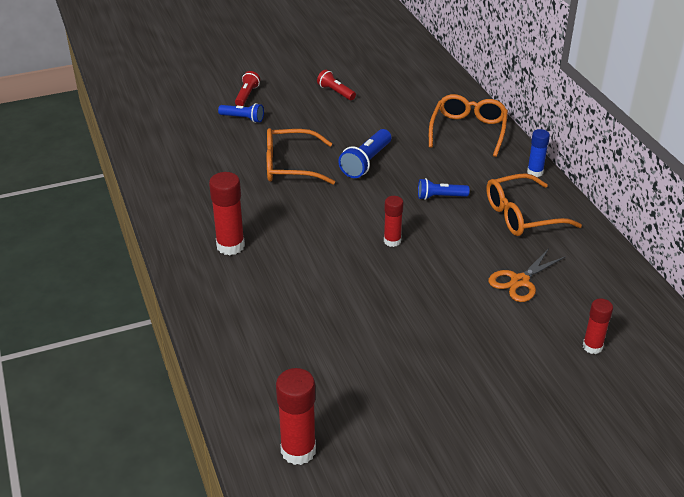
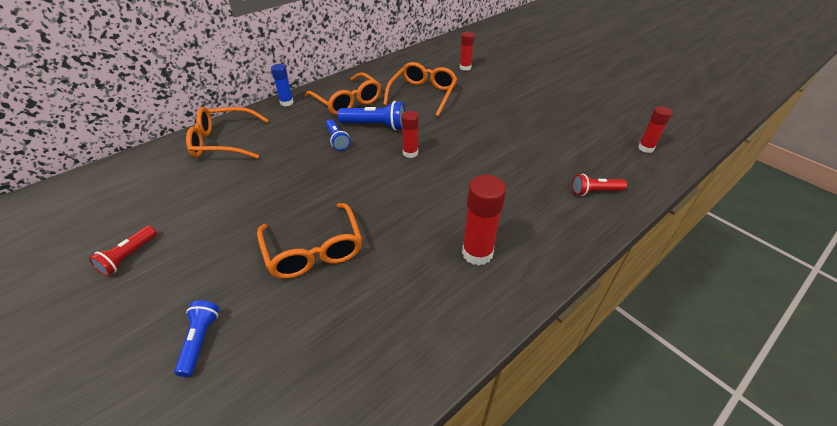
camera: 110 degrees left, 5 degrees up
red flashlight [235,71,260,106] -> red flashlight moved to [572,174,627,196]
red glue stick [276,368,316,465] -> red glue stick [638,106,672,153], size x0.63
blue flashlight [338,129,391,178] -> blue flashlight moved to [337,101,405,130]
orange scissors [489,248,566,302] -> orange glasses [383,62,457,117]

